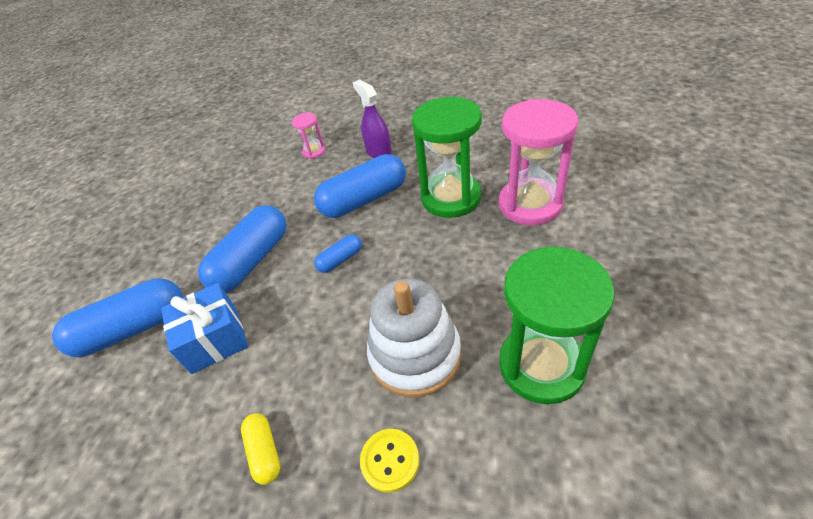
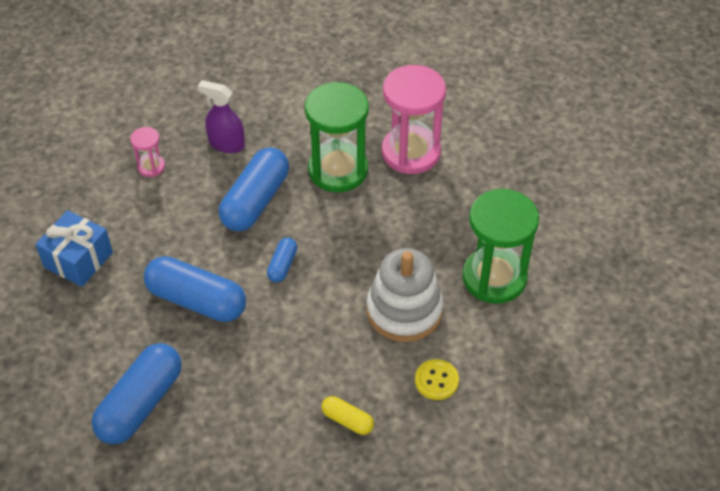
camera: 40 degrees left, 5 degrees up
blue gift [161,283,248,374] -> blue gift moved to [35,210,113,287]
blue capsule [198,205,287,293] -> blue capsule turned 60 degrees counterclockwise [144,256,246,322]

